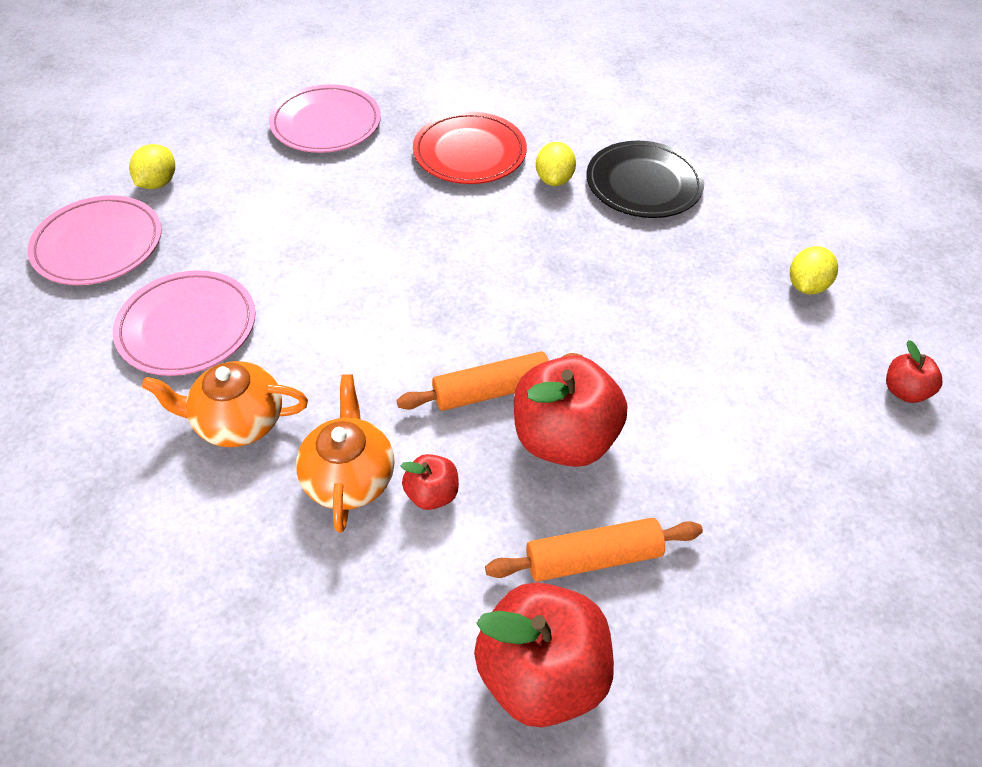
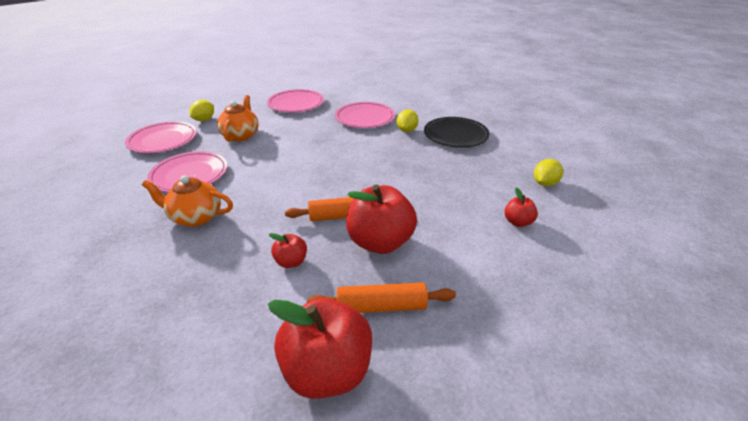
camera: 10 degrees right, 15 degrees down
orange teapot [296,375,394,533] -> orange teapot moved to [217,95,259,142]
red plate [413,111,527,184] -> pink plate [335,102,395,128]
red apple [886,340,942,403] -> red apple moved to [504,188,538,227]

